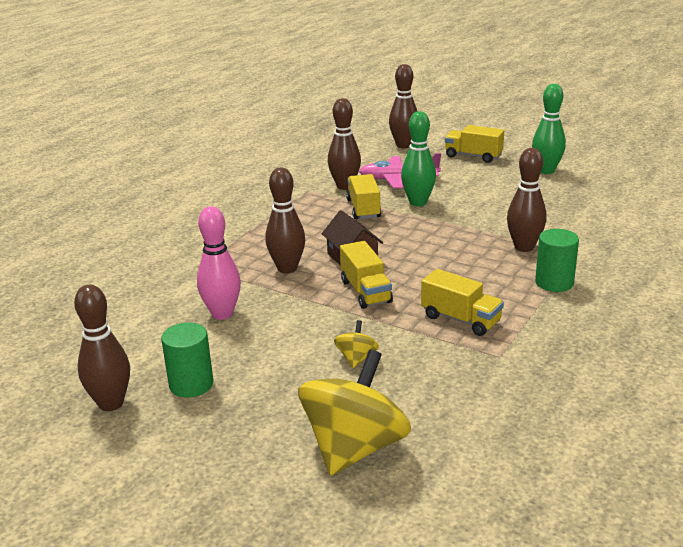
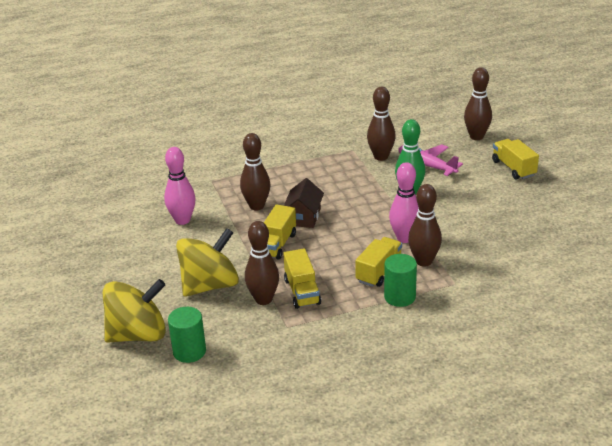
camera: 40 degrees right, 5 degrees up
brown bowling pin [74,285,130,411] -> brown bowling pin moved to [245,221,279,305]
green cylinder [161,322,213,397] -> green cylinder moved to [168,307,206,363]
yellow spinning top [334,320,379,368] -> yellow spinning top [176,228,239,297], size x2.26
yellow truck [346,174,381,219] -> yellow truck moved to [355,237,402,287]
green bowling pin [532,84,566,174] -> none
none -> pink bowling pin [389,162,419,243]

